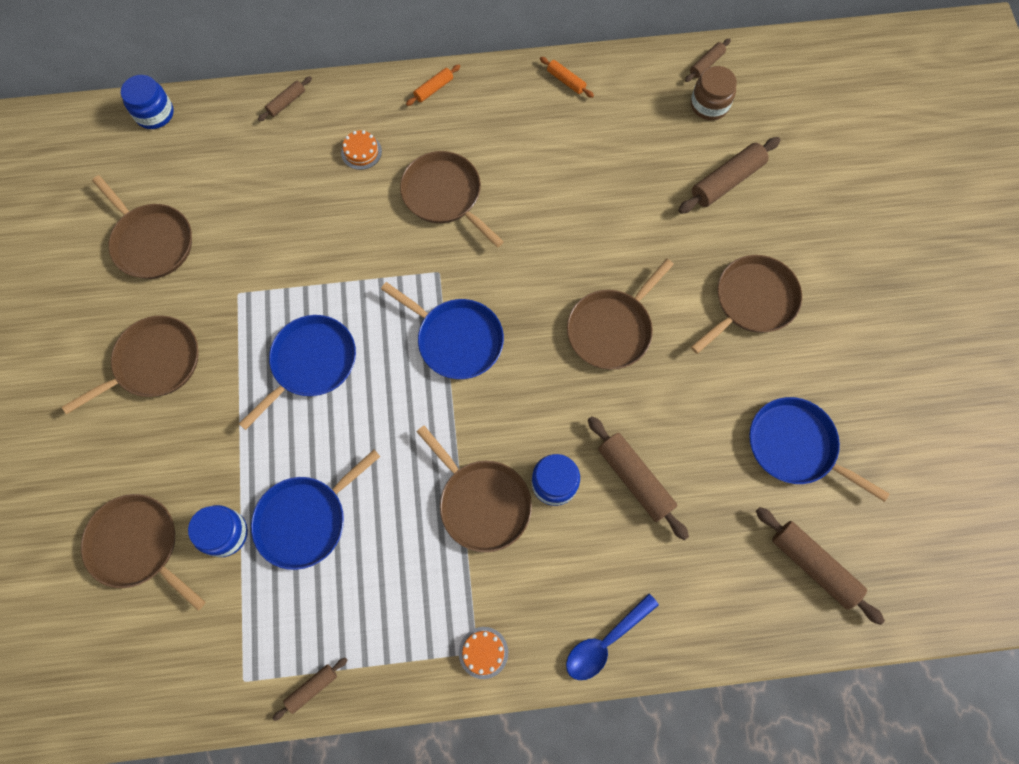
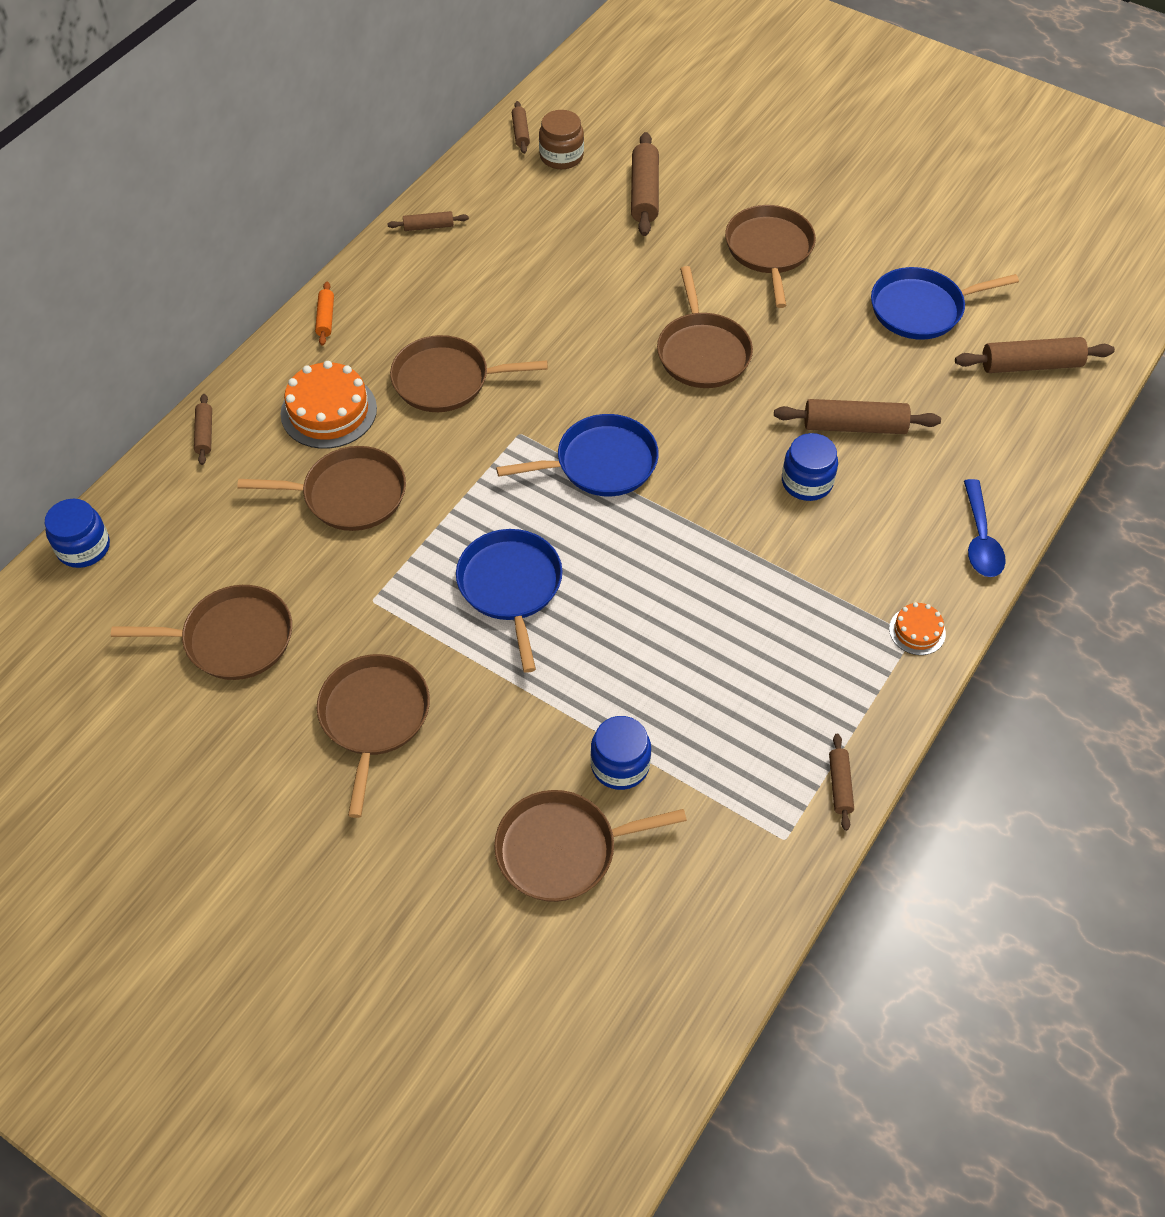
camera: 50 degrees left, 15 degrees down
blue pan [251,450,380,570] -> none
orange cake [341,130,382,170] -> orange cake [280,361,377,449], size x1.89
brown pan [417,425,532,552] -> brown pan moved to [237,446,406,531]
orange rolling pin [540,57,594,98] -> brown rolling pin [388,211,469,231]

